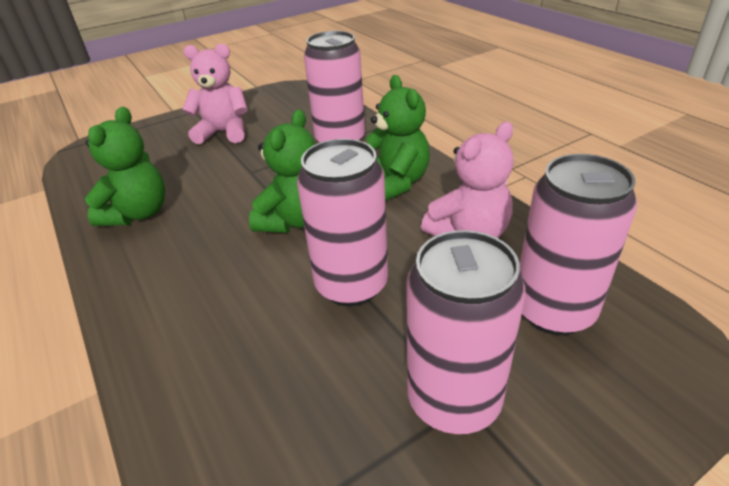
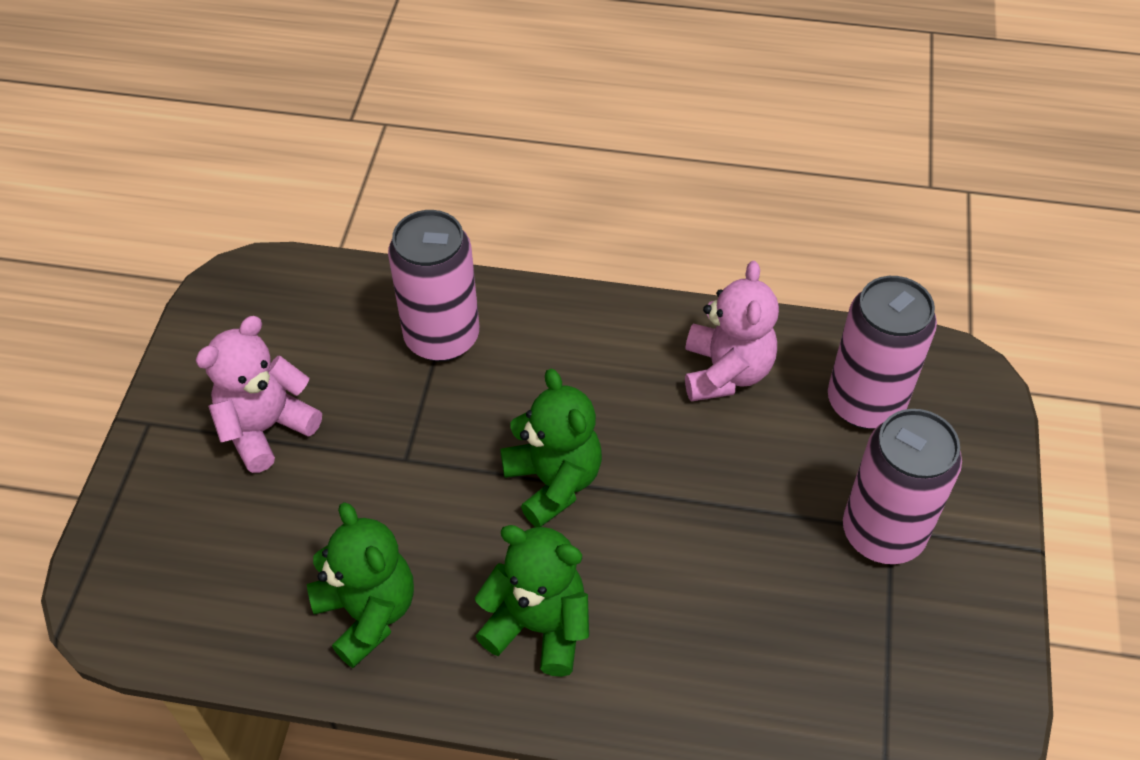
camera: 50 degrees left, 15 degrees up
pink can [297,139,388,306] -> none
green teddy bear [366,75,430,201] -> green teddy bear moved to [475,525,589,677]

